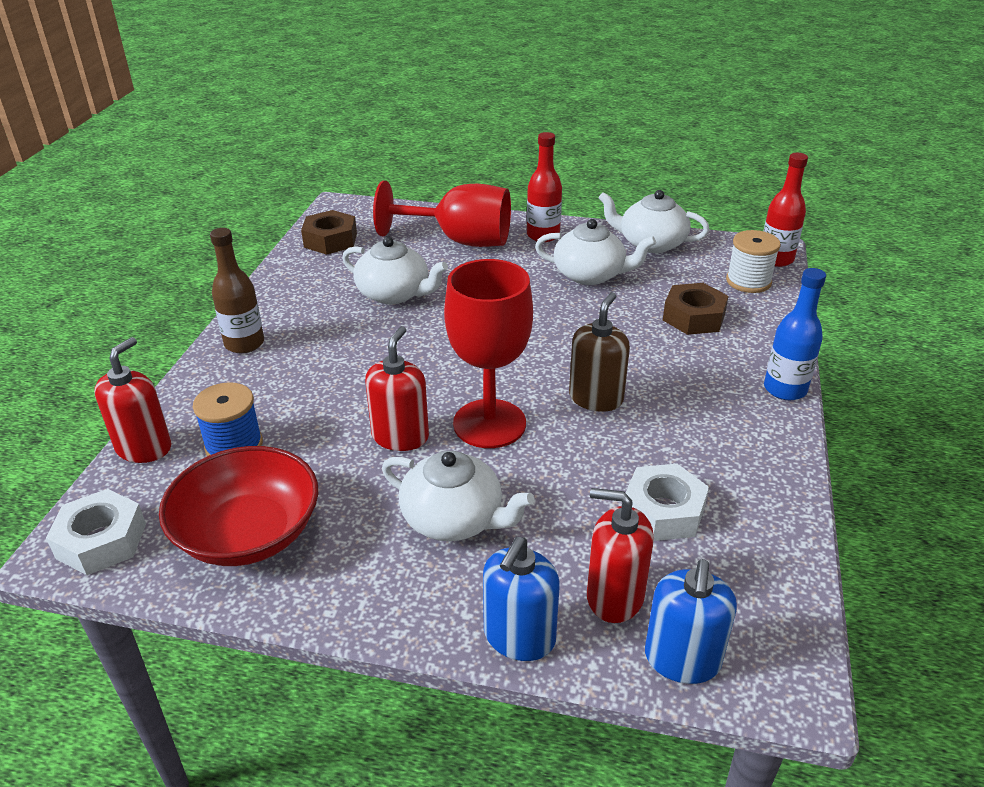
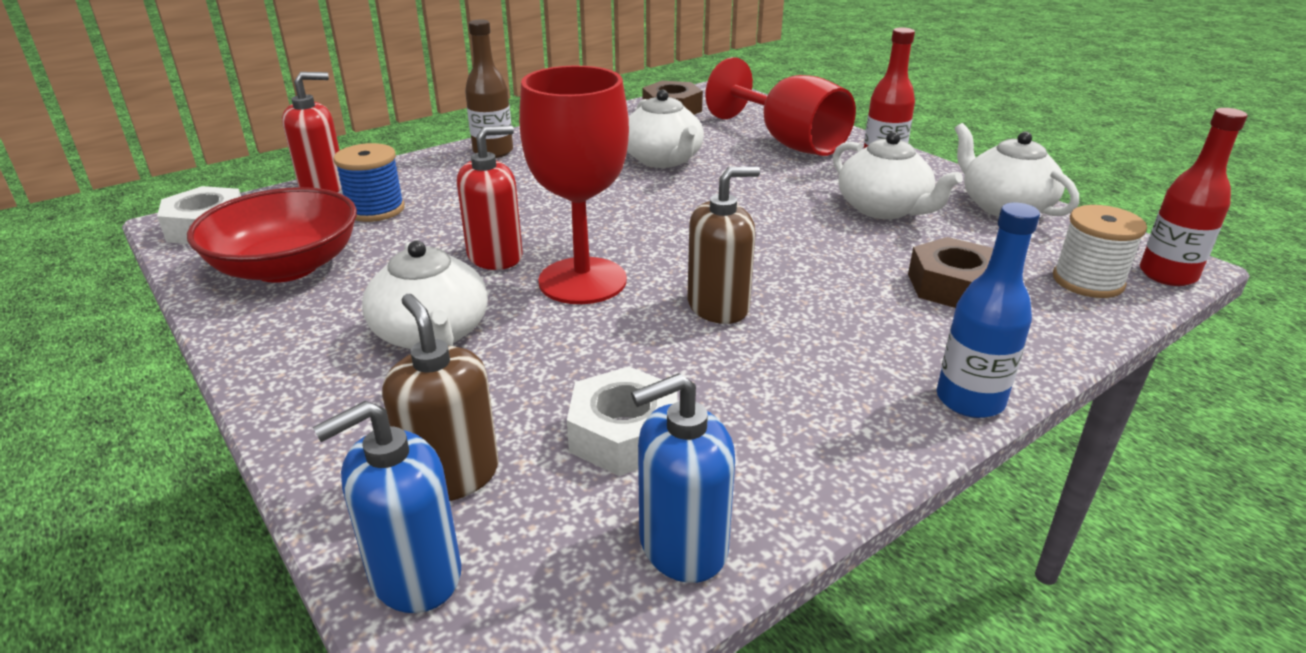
camera: 40 degrees right, 5 degrees down
blue soap dispenser [483,537,560,661] -> blue soap dispenser moved to [631,373,735,583]
red soap dispenser [587,488,654,623] -> brown soap dispenser [382,294,499,501]

